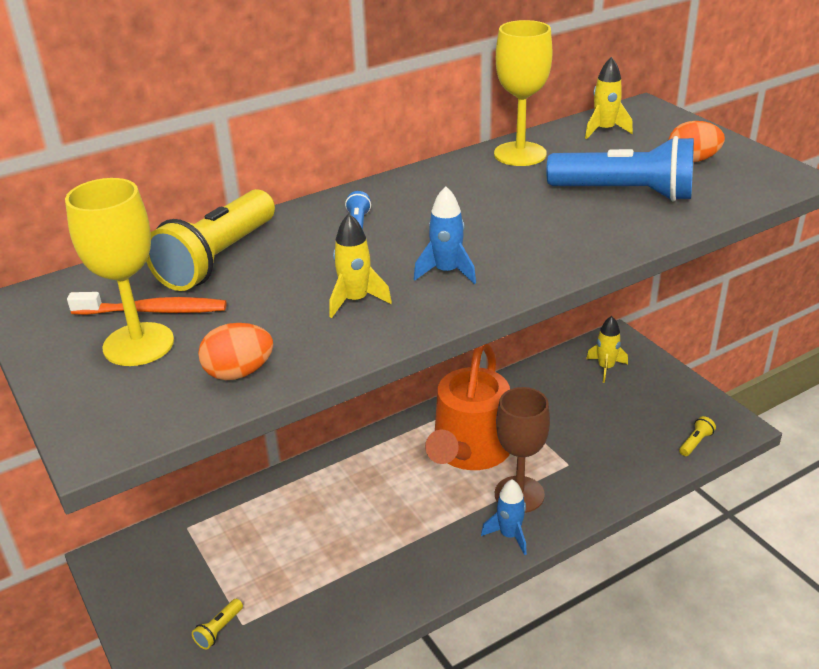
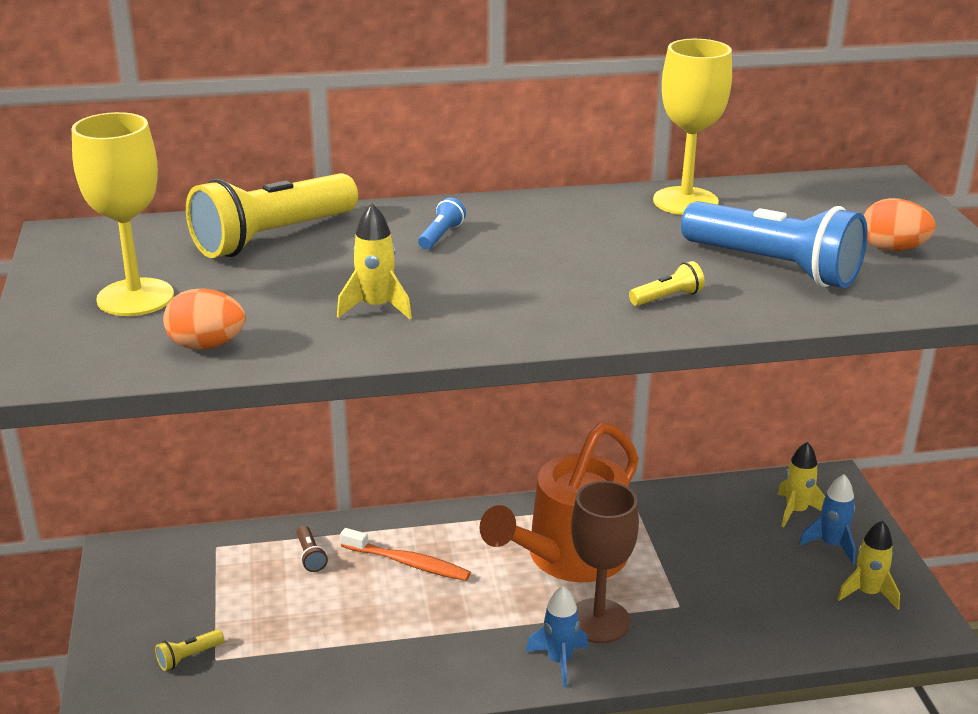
camera: 20 degrees right, 5 degrees down
orange toothbrush [67,292,227,315] -> orange toothbrush moved to [340,528,471,581]
blue rocket [414,186,476,284] -> blue rocket moved to [799,474,856,564]
yellow rocket [585,57,633,139] -> yellow rocket moved to [837,520,900,609]
yellow flashlight [679,416,716,456] -> yellow flashlight moved to [629,261,705,306]
none -> brown flashlight [297,526,328,572]

